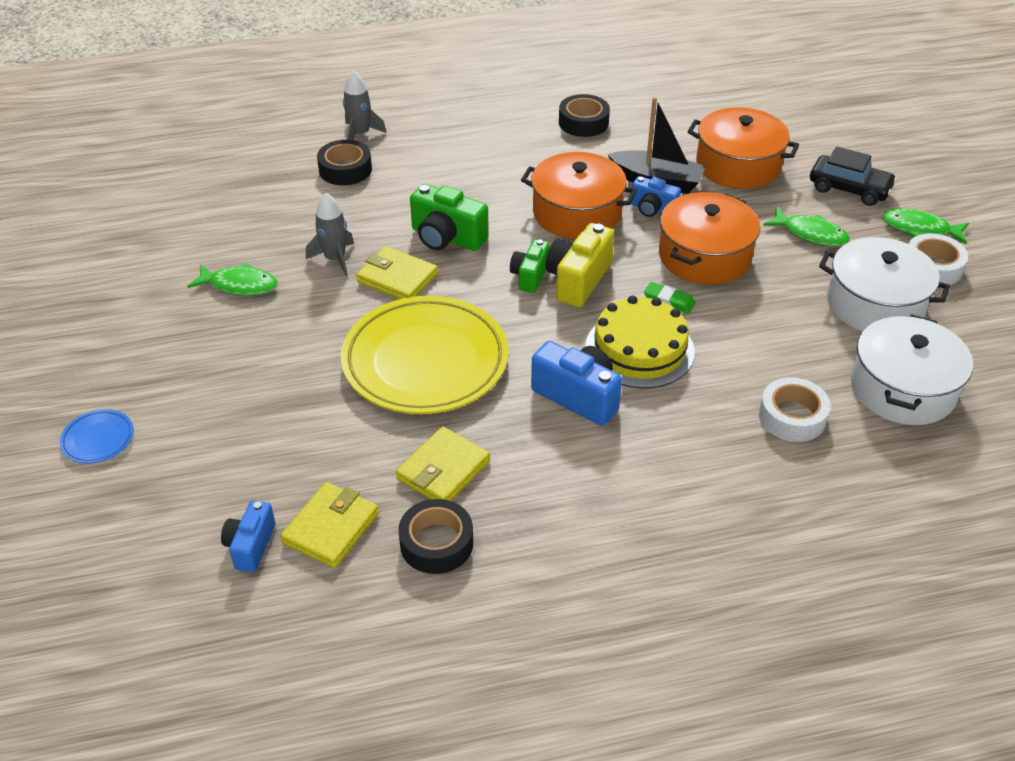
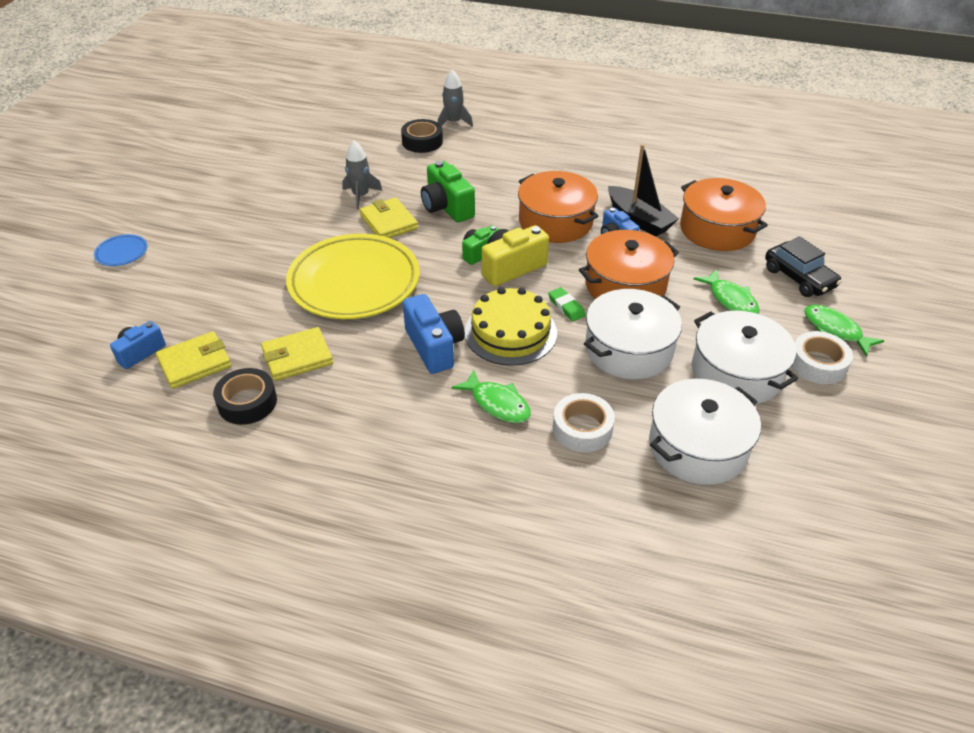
camera: 30 degrees right, 0 degrees up
green fish [187,263,278,296] -> green fish moved to [451,370,531,423]
black tape [559,94,610,137] -> none
none -> white pot [584,289,682,379]

